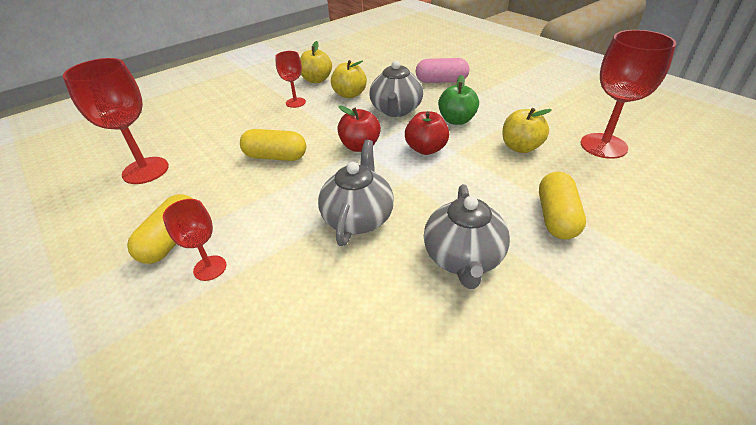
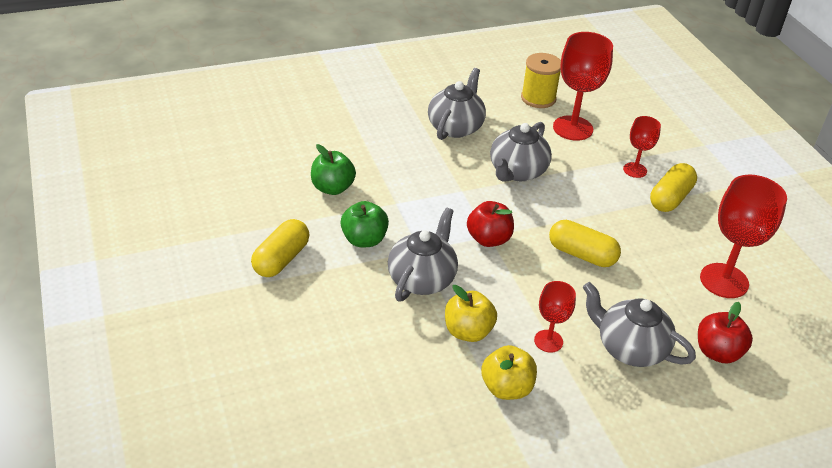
camera: 165 degrees left, 0 degrees up
red apple [405,111,449,155] -> red apple moved to [698,302,753,363]
pink capsule [416,58,469,83] -> none
yellow apple [502,108,552,153] -> green apple [311,144,356,195]
yellow capsule [539,172,586,239] -> yellow capsule moved to [251,219,309,277]
red goblet [581,30,676,159] -> red goblet moved to [553,32,613,141]
none -> yellow spool [521,53,561,108]
none -> grey teapot [583,282,696,367]

